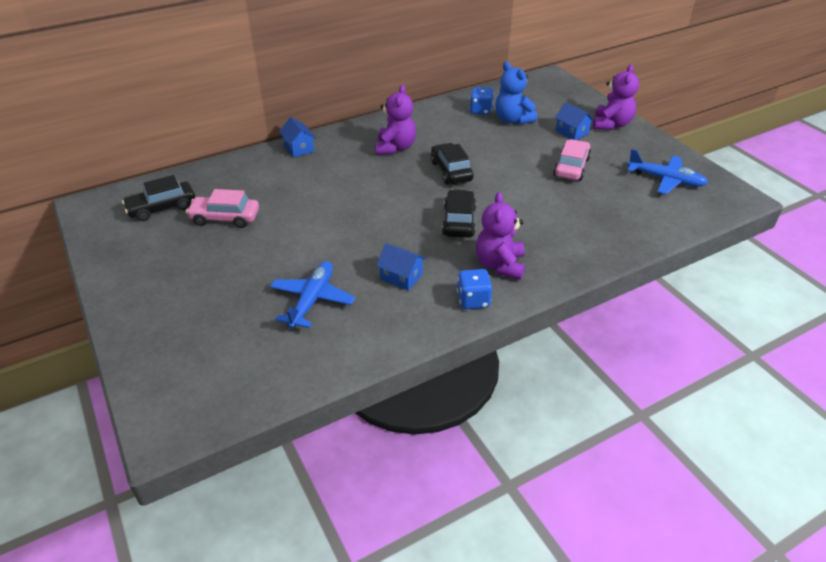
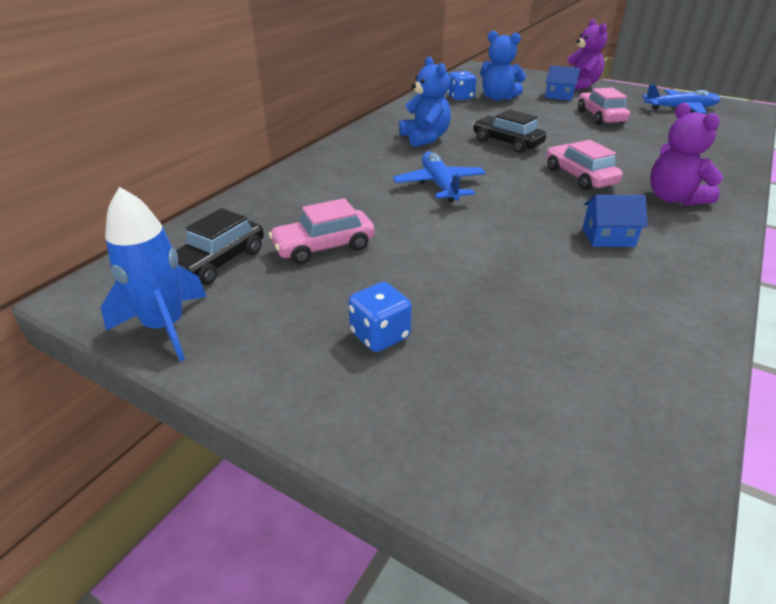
camera: 30 degrees left, 5 degrees down
blue plane [270,261,355,329] -> blue plane moved to [393,151,486,202]
blue house [279,117,316,157] -> none
purple teddy bear [375,85,416,155] -> blue teddy bear [399,56,451,147]
black car [442,189,476,238] -> pink car [546,140,623,190]
blue dice [457,269,492,309] -> blue dice moved to [348,282,412,352]
none -> blue rocket [101,187,207,361]

